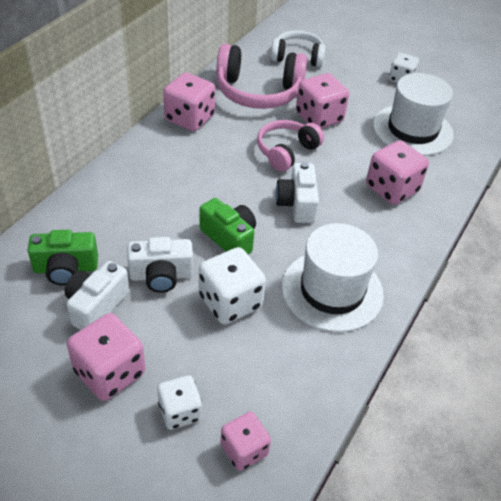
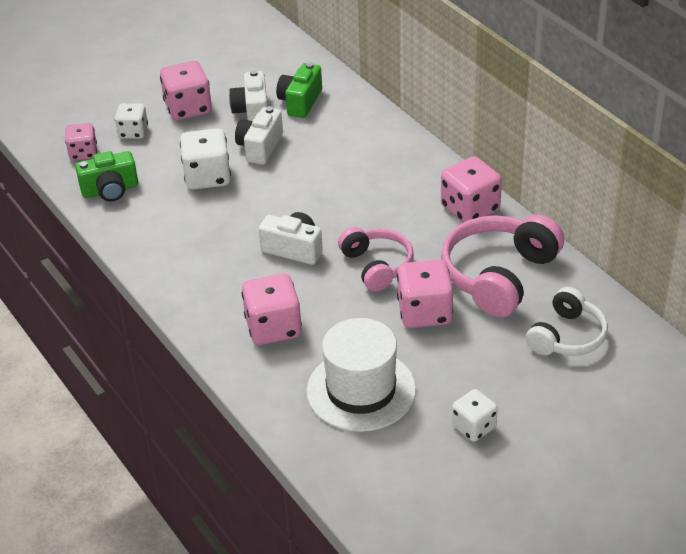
camera: 120 degrees right, 5 degrees down
white camera [65,261,129,330] -> white camera turned 150 degrees counterclockwise [229,70,268,121]
green camera [200,198,256,254] -> green camera moved to [75,151,138,202]
white hat [282,223,384,332] -> none

